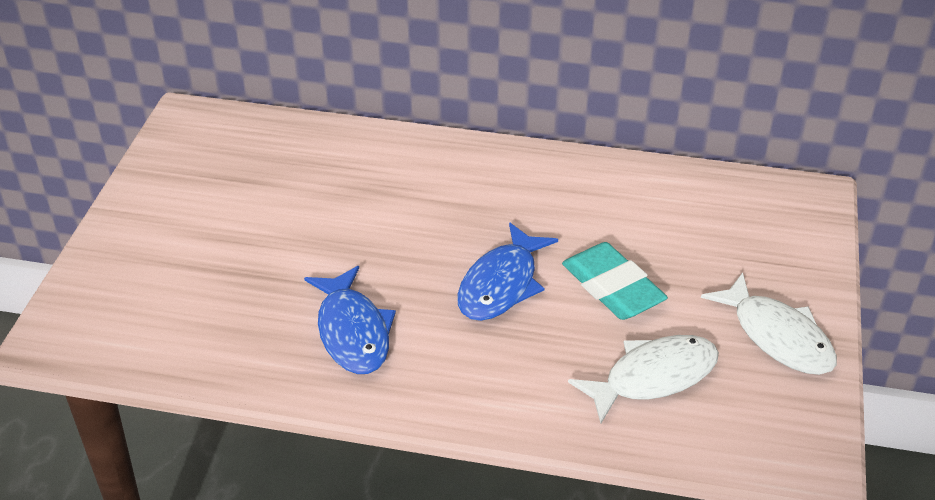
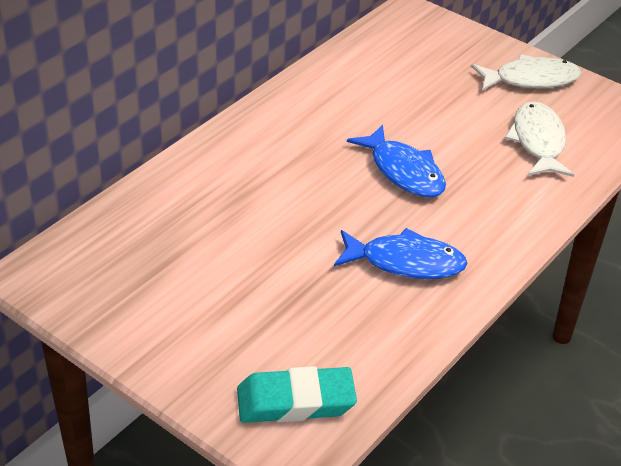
camera: 65 degrees left, 0 degrees up
turquoise eraser [562,242,668,320] -> turquoise eraser moved to [237,366,357,423]

